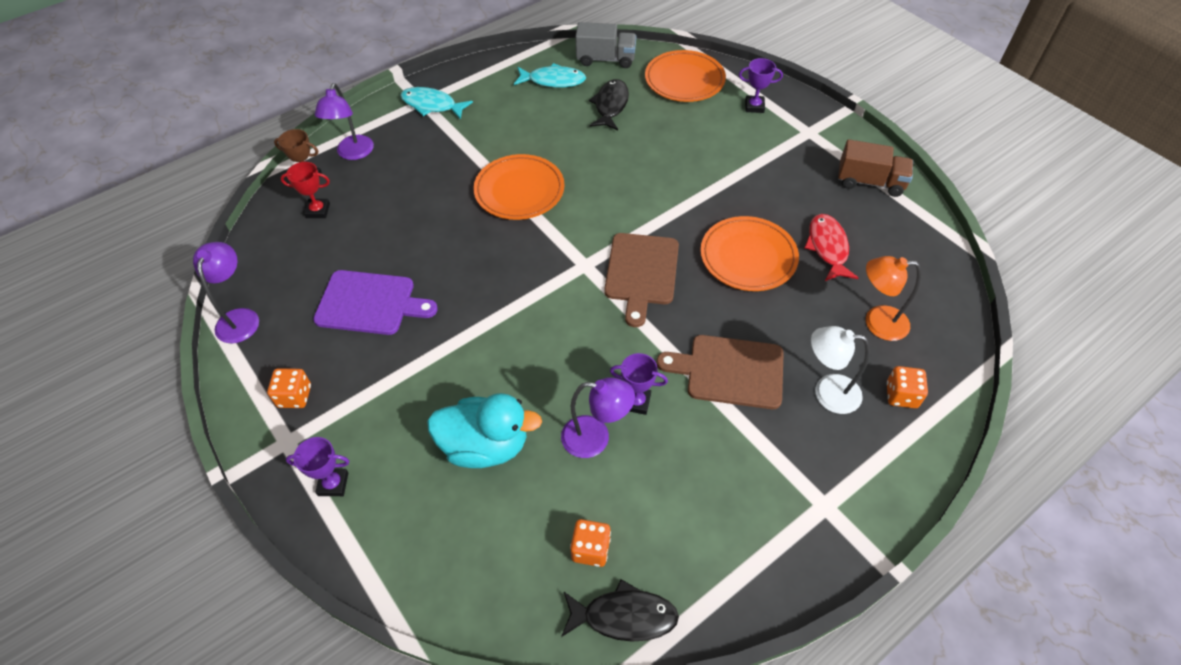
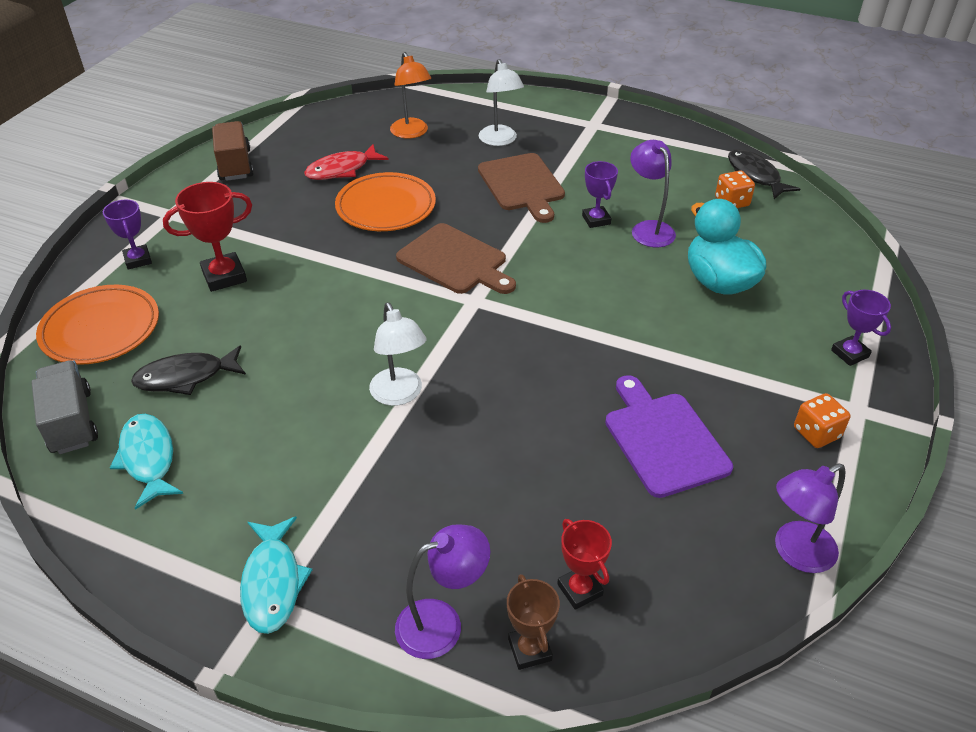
camera: 120 degrees left, 10 degrees down
orange plate [474,154,564,220] -> white lamp [369,303,426,406]
brown cutting board [604,233,679,327] -> brown cutting board turned 60 degrees clockwise [396,223,516,294]
orange dice [887,366,928,408] -> none
none -> red trophy [163,182,252,292]

